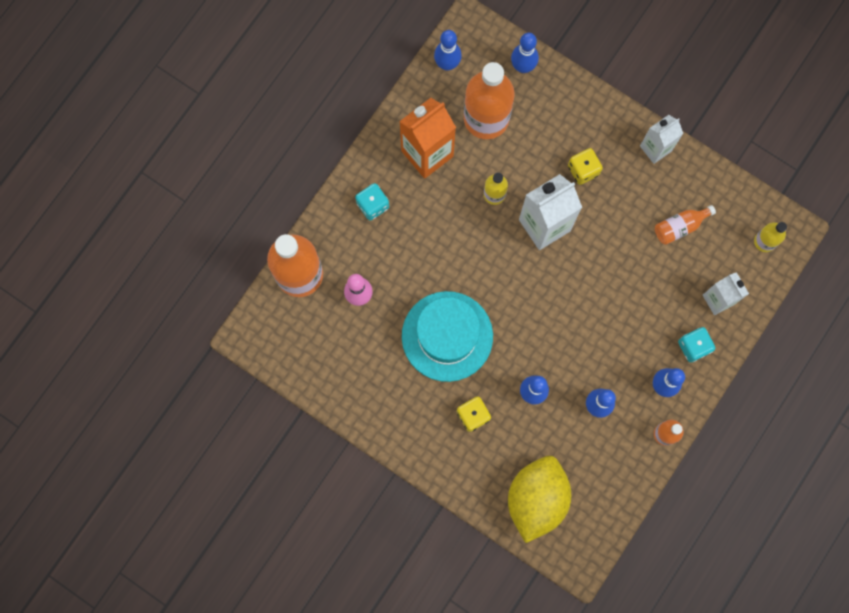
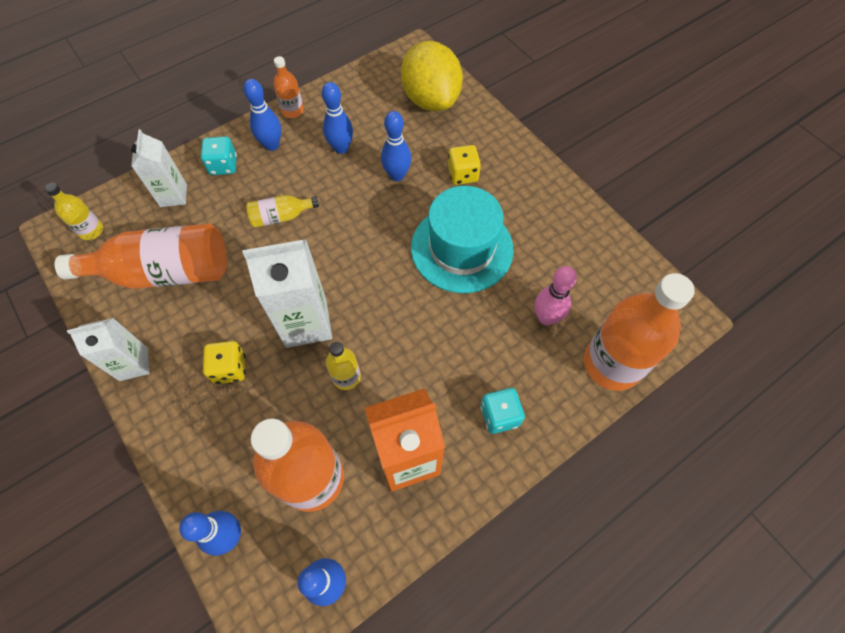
camera: 160 degrees left, 15 degrees down
yellow lemon [508,456,571,543] -> yellow lemon turned 60 degrees counterclockwise [401,41,463,111]
orange bottle [655,205,716,245] -> orange bottle [55,223,227,289], size x2.09
none -> yellow bottle [246,195,319,228]

